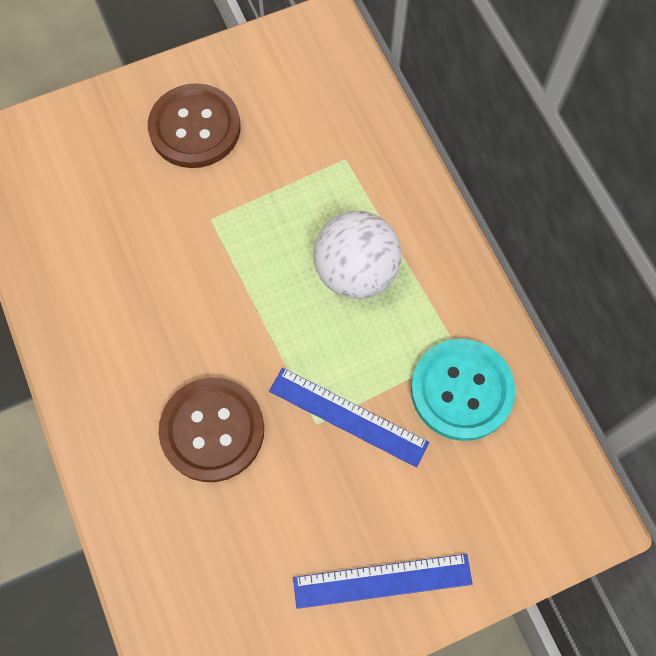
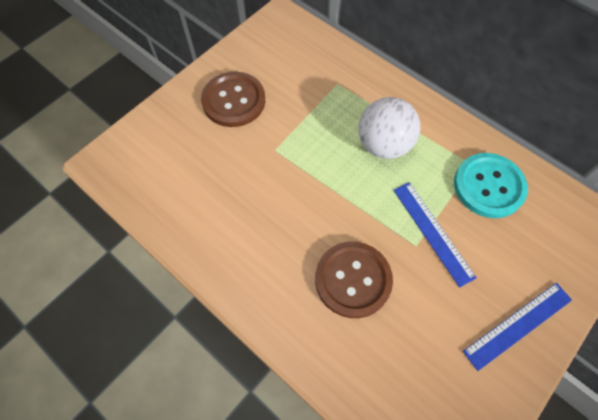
camera: 25 degrees left, 5 degrees down
blue ruler [269,368,429,468] -> blue ruler turned 60 degrees clockwise [393,182,477,288]

